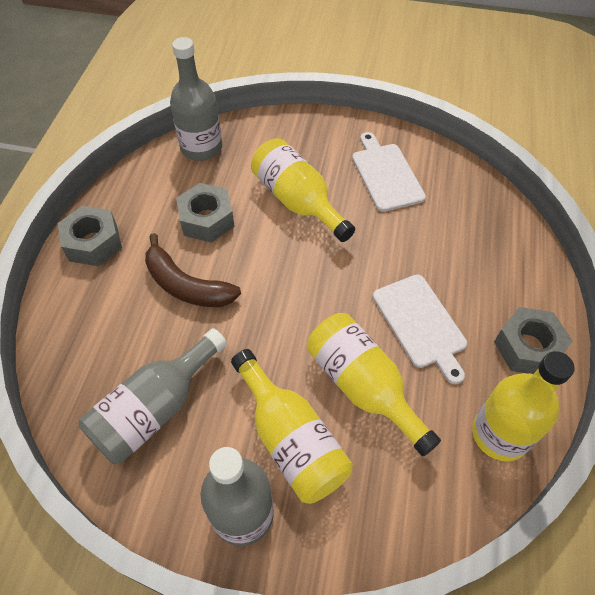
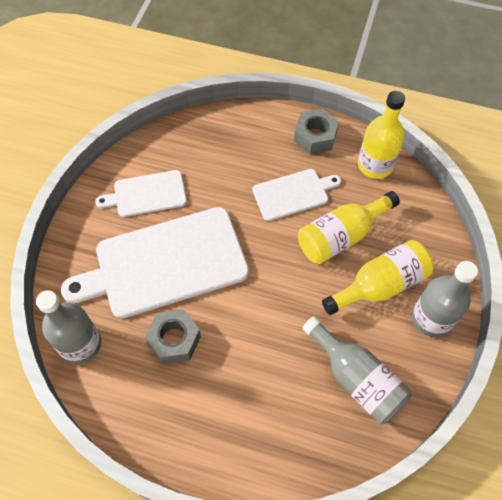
camera: 85 degrees left, 5 degrees up
grey nut [57,206,122,266] -> none
brown banana [145,233,241,307] -> none
yellow bottle [251,138,355,242] -> white cutting board [61,207,249,318]

